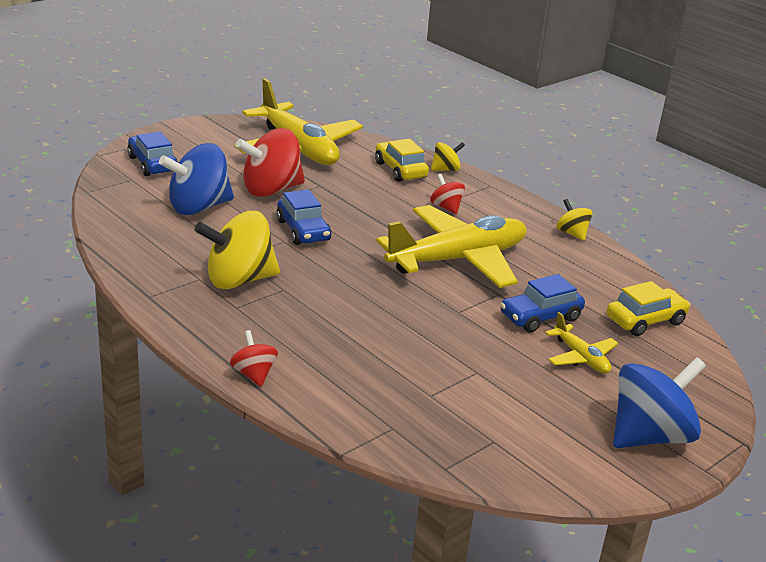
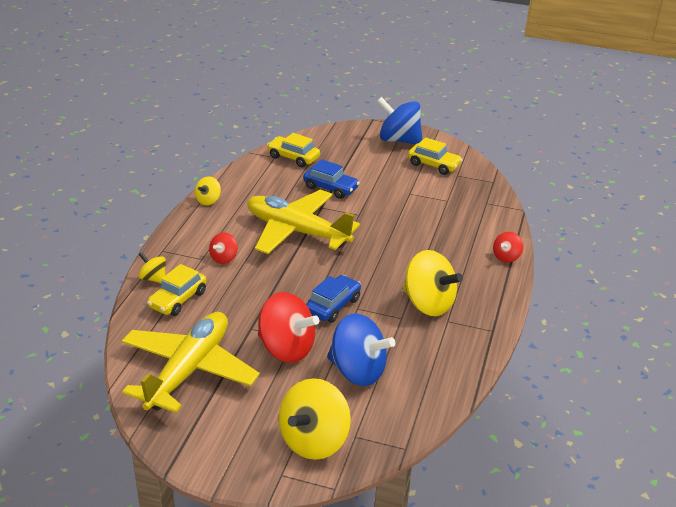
camera: 120 degrees left, 5 degrees up
blue car [127,132,178,176] -> yellow spinning top [279,378,351,460]
yellow plane [545,312,618,373] -> none
none -> yellow car [408,137,463,175]

